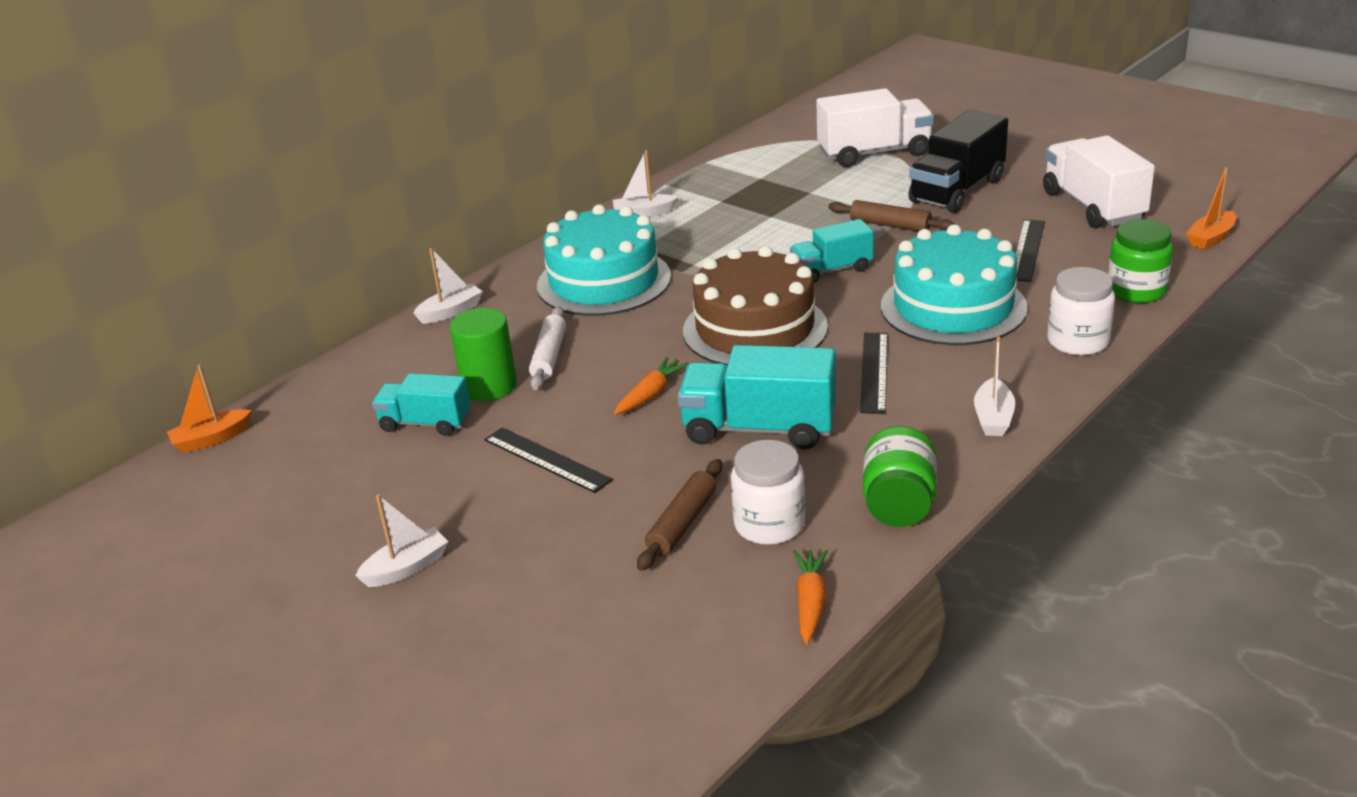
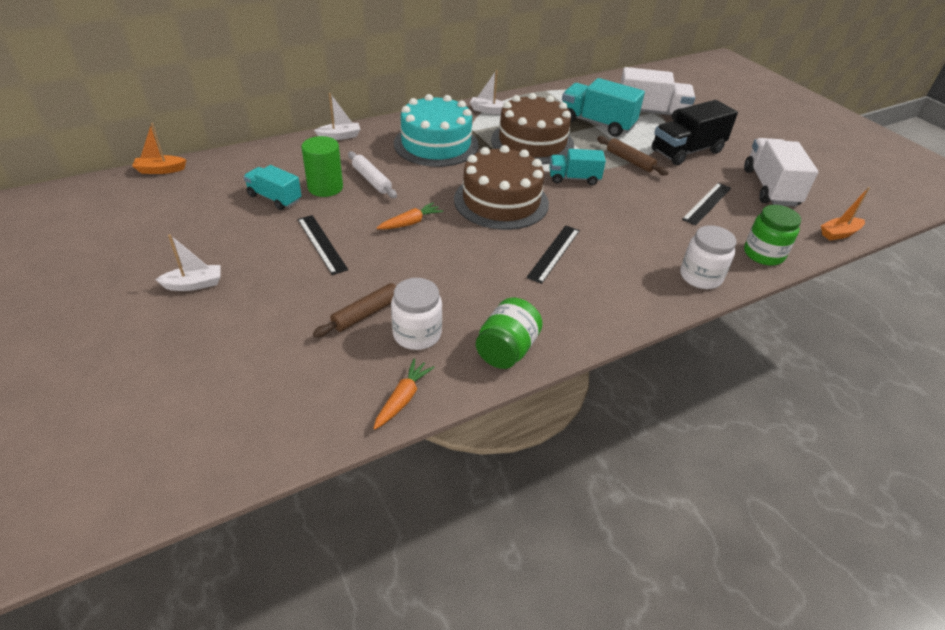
camera: 15 degrees right, 10 degrees up
white rolling pin [529,306,566,390] -> white rolling pin turned 60 degrees counterclockwise [348,151,397,198]
turquoise truck [678,345,836,450] -> turquoise truck moved to [562,78,645,137]
turquoise cake [881,224,1028,345] -> none
white boat [974,336,1015,436] -> none
none -> brown cake [491,93,574,164]

